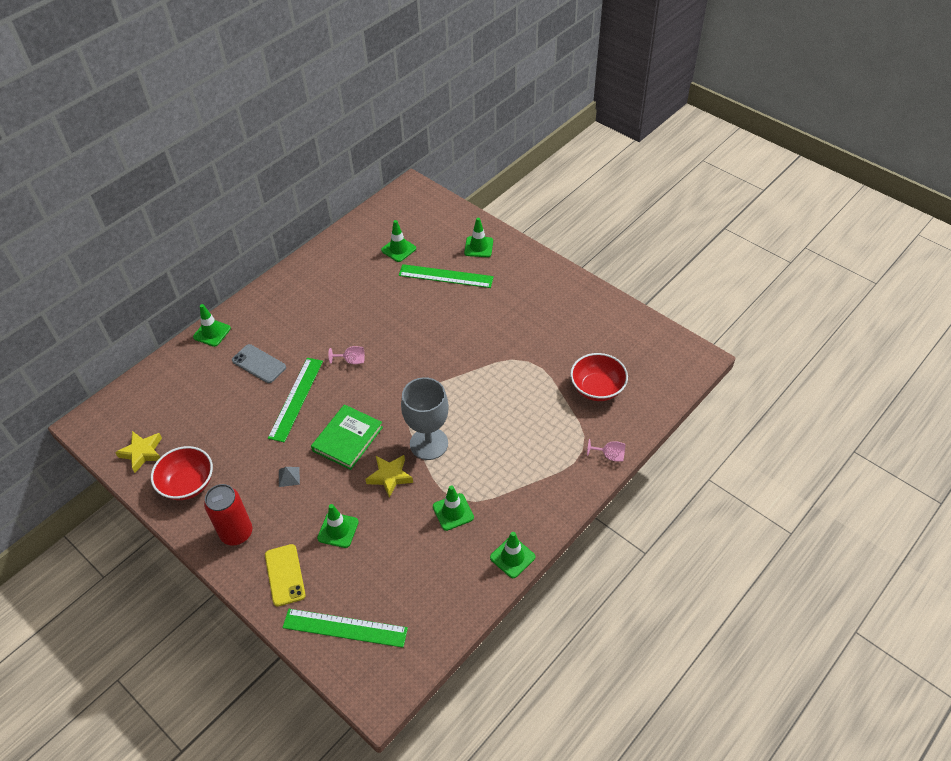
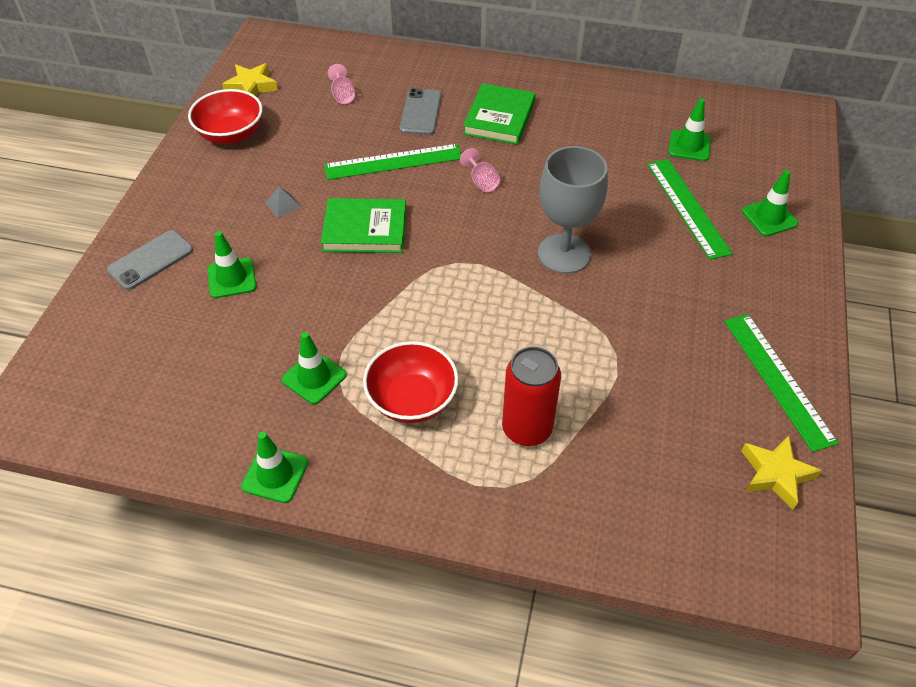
camera: 60 degrees right, 0 degrees up
green traffic cone [193,304,231,347] -> none
red can [204,484,252,546] -> red can moved to [502,347,561,446]
yellow phone [265,544,306,607] -> grey phone [107,230,193,290]
green ruler [283,609,408,648] -> green ruler moved to [724,314,838,452]
yellow star [365,455,413,498] -> yellow star moved to [741,435,822,510]
grey goblet [401,377,449,460] -> grey goblet moved to [538,146,608,274]
red bowl [570,353,628,401] -> red bowl moved to [363,341,459,423]
pink goblet [587,439,626,462] -> pink goblet moved to [328,64,355,104]
none -> green book [463,83,535,145]

